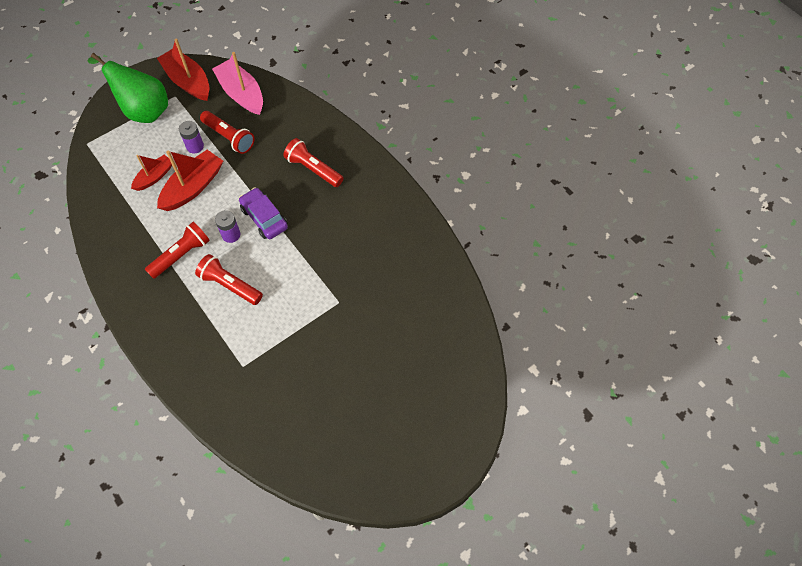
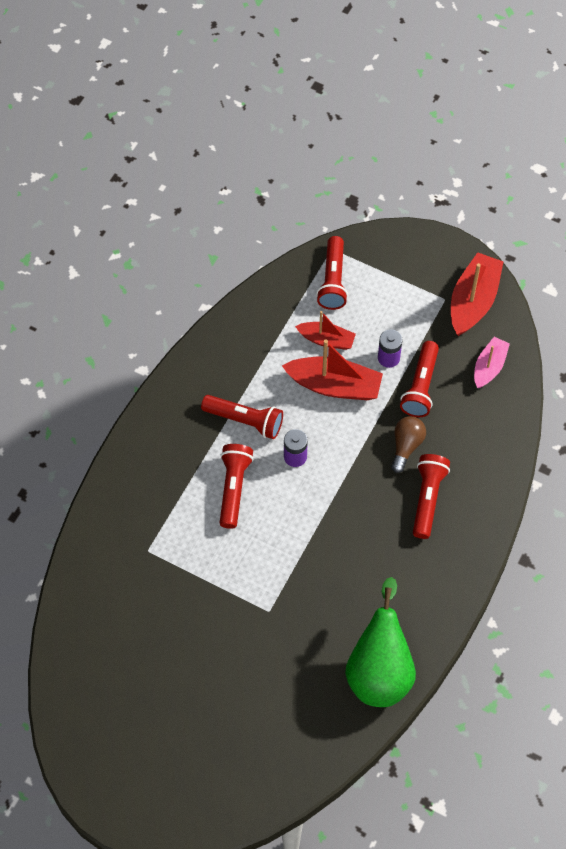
camera: 65 degrees right, 0 degrees up
green pear [87,53,168,123] -> green pear moved to [345,577,416,707]
pink boat [212,52,263,115] -> pink boat [474,337,510,389], size x0.61
purple car [239,187,288,239] -> none
none -> red flashlight [316,236,348,310]
none -> brown light bulb [391,416,426,473]

